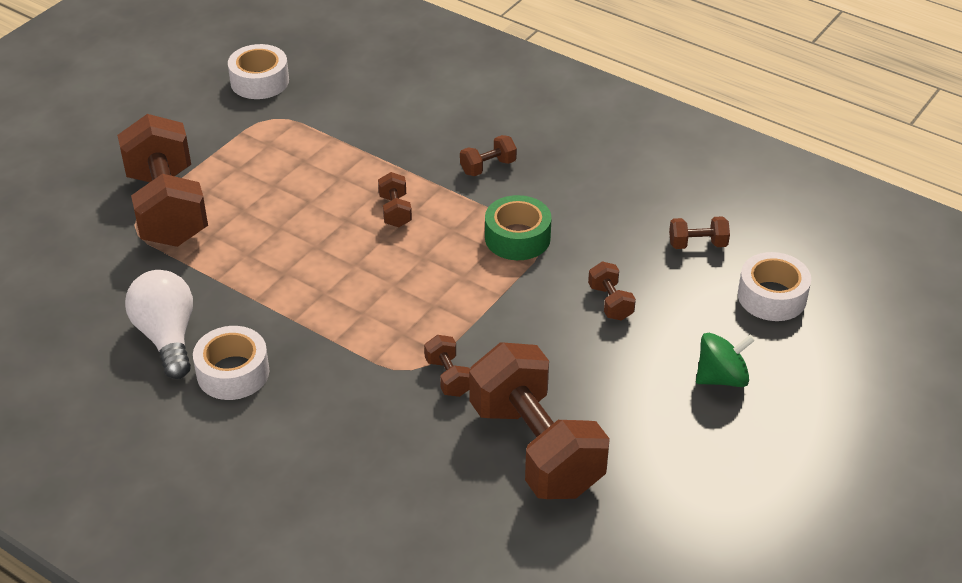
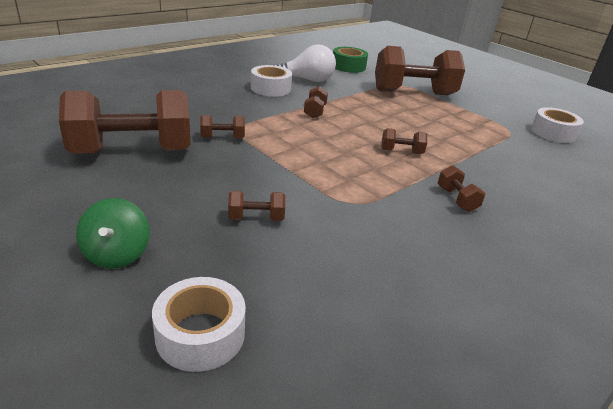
camera: 100 degrees right, 10 degrees down
green tape [485,195,552,260] -> green tape moved to [333,47,368,73]
brown dumbbell [669,216,730,249] -> brown dumbbell moved to [304,86,328,118]

